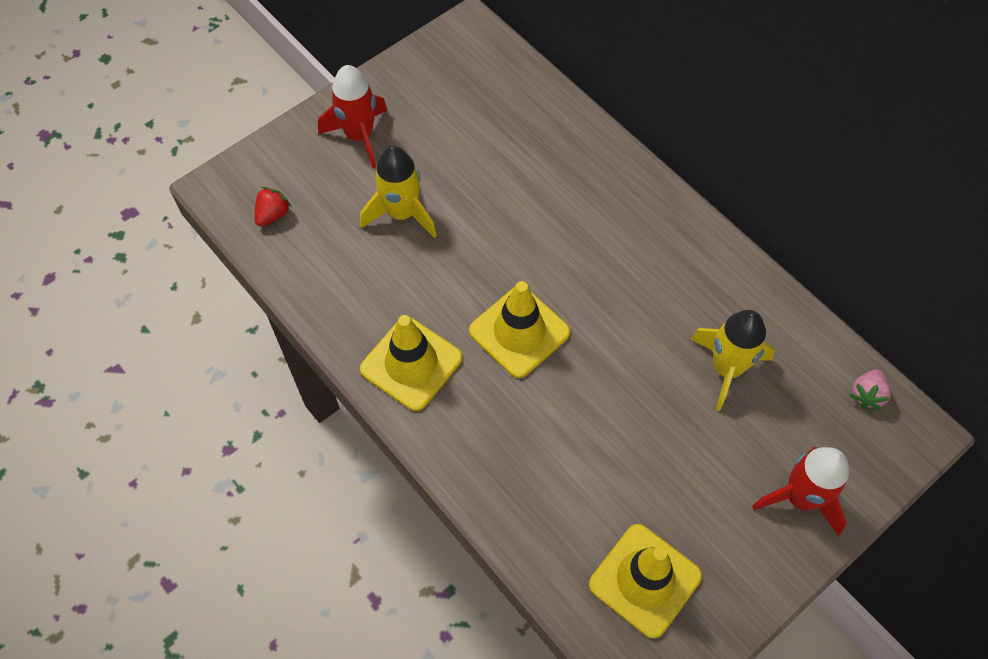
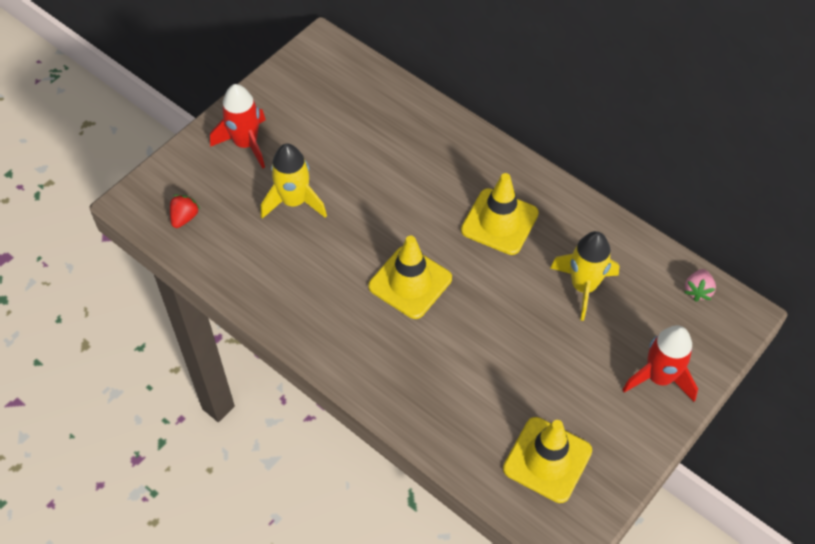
camera: 10 degrees left, 5 degrees down
yellow traffic cone [360,315,462,411] -> yellow traffic cone moved to [461,173,539,255]

